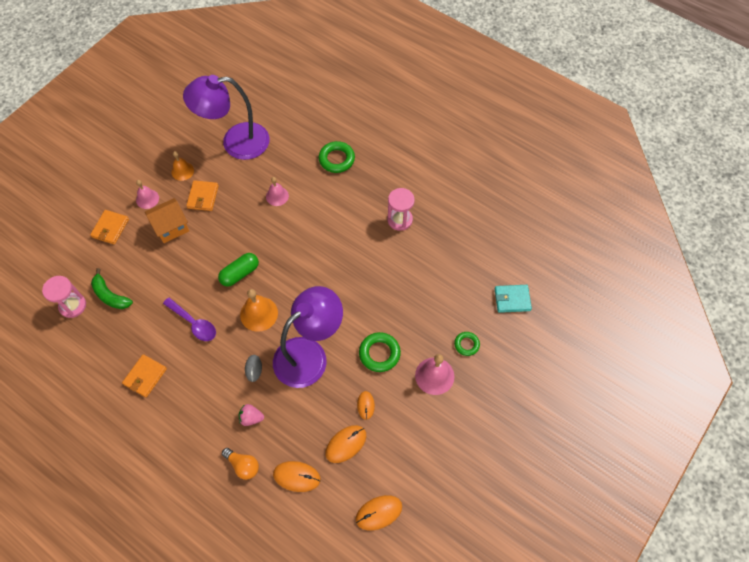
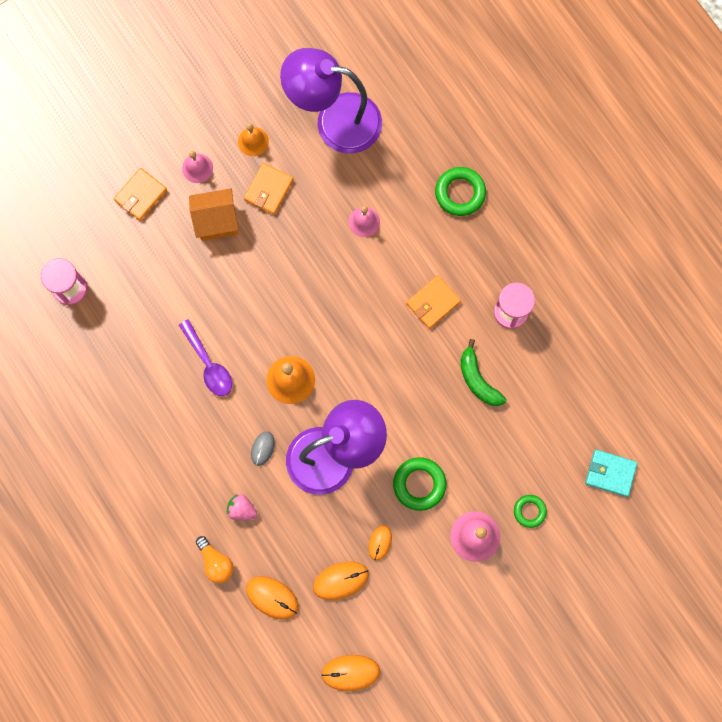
camera: 20 degrees right, 15 degrees up
green banana [91,268,133,309] -> green banana moved to [461,339,507,406]
orange wallet [122,354,167,397] -> orange wallet moved to [406,275,461,329]
green capsule [218,253,259,287] -> none

